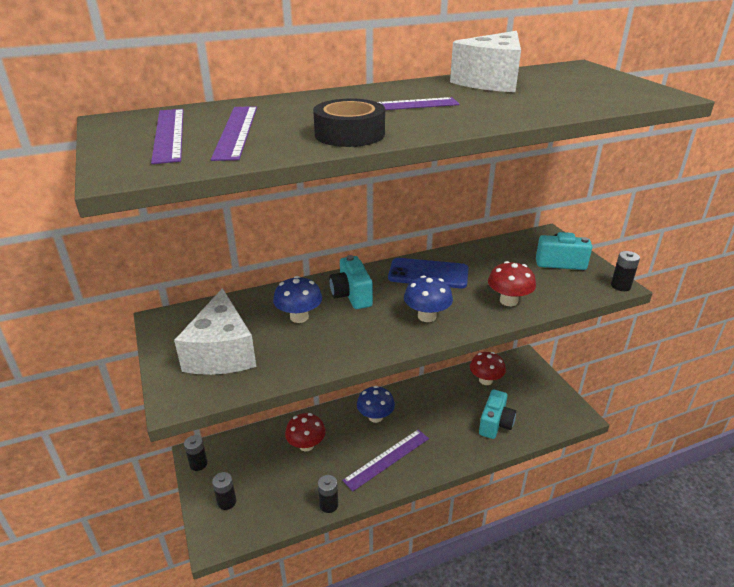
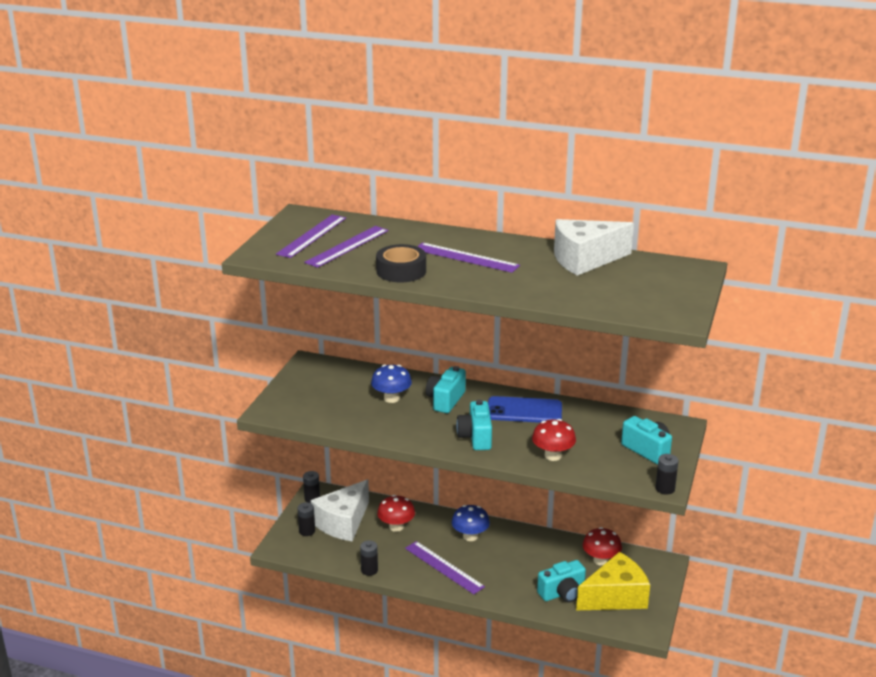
camera: 40 degrees right, 5 degrees down
white cheese [174,288,256,375] -> white cheese moved to [311,479,369,542]
purple ruler [342,429,429,491] -> purple ruler turned 45 degrees clockwise [405,541,485,594]
blue phone [388,258,469,288] -> blue phone turned 45 degrees counterclockwise [488,396,562,423]
blue mushroom [404,275,453,322] -> turquoise camera [456,400,492,450]
none -> yellow cheese [576,552,650,610]

